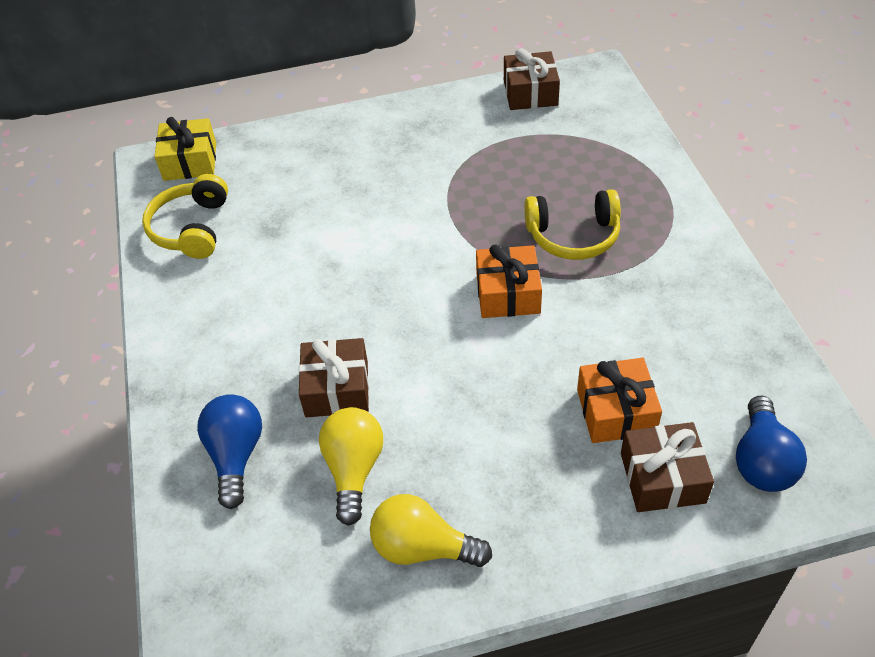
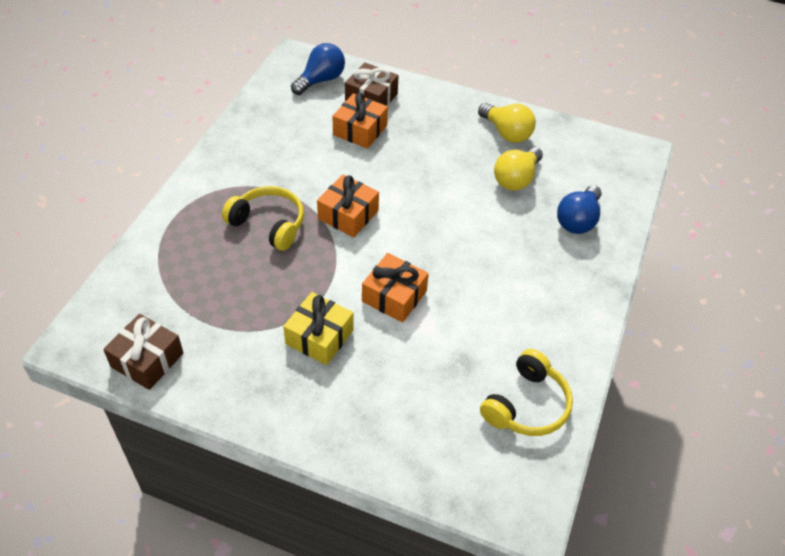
camera: 150 degrees left, 0 degrees up
yellow gift [154,117,216,181] -> yellow gift moved to [283,292,353,365]
brown gift [299,338,369,417] -> none
none -> orange gift [362,253,429,323]

